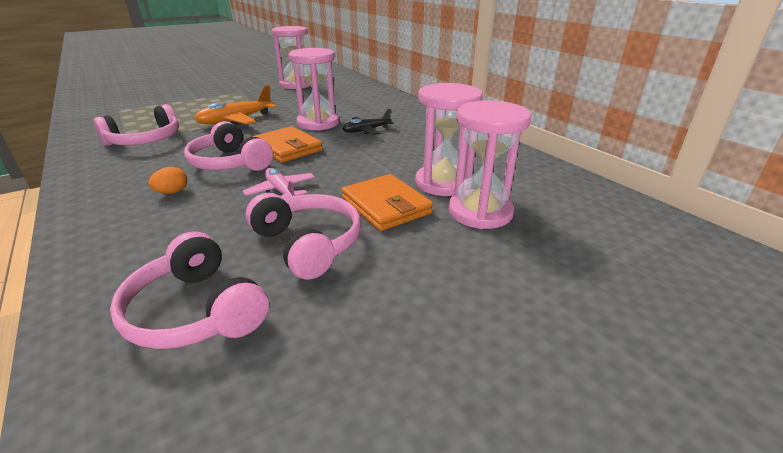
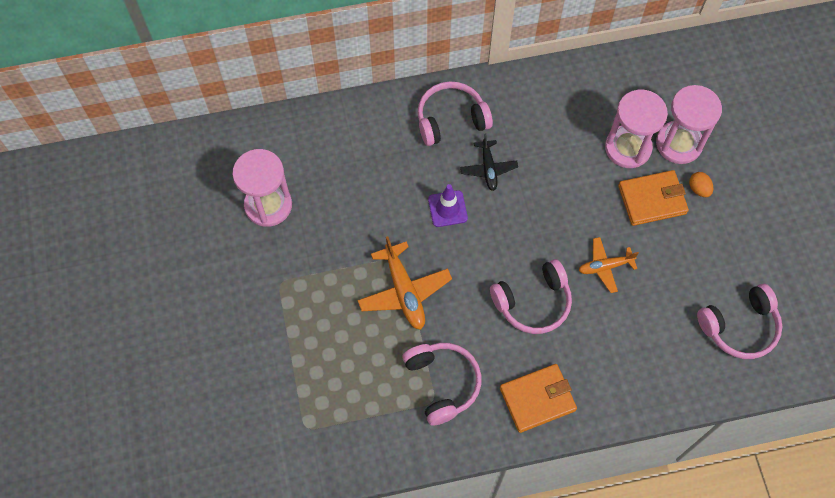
camera: 70 degrees left, 35 degrees up
orange egg [148,167,187,194] -> orange egg moved to [689,172,713,197]
pink plane [243,168,315,199] -> orange plane [578,237,639,293]
pink headphones [246,193,361,280] -> pink headphones moved to [418,81,493,146]
orange wallet [252,126,323,163] -> orange wallet moved to [500,364,577,433]
pink hourglass [288,48,339,131] -> purple traffic cone [428,184,468,227]

